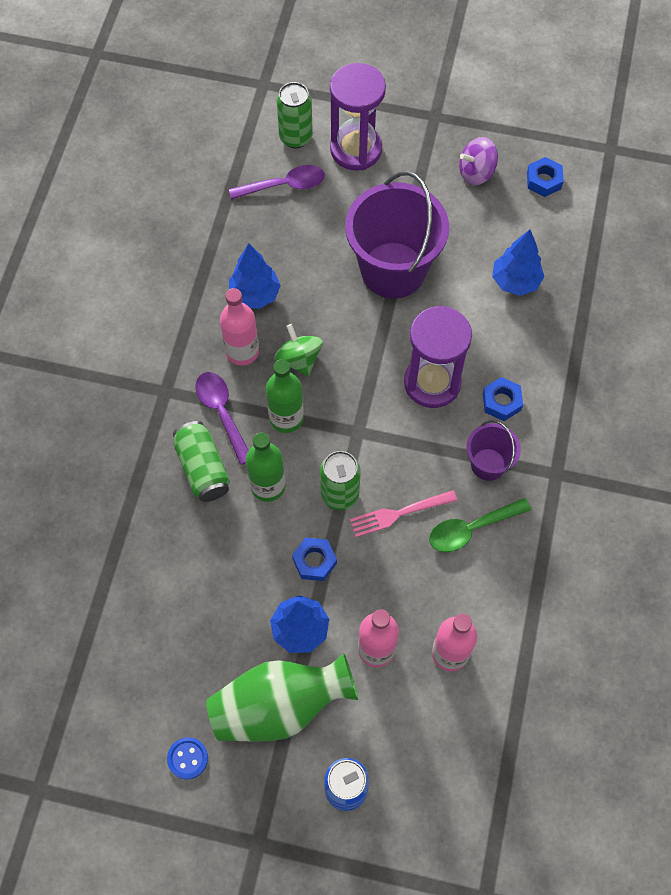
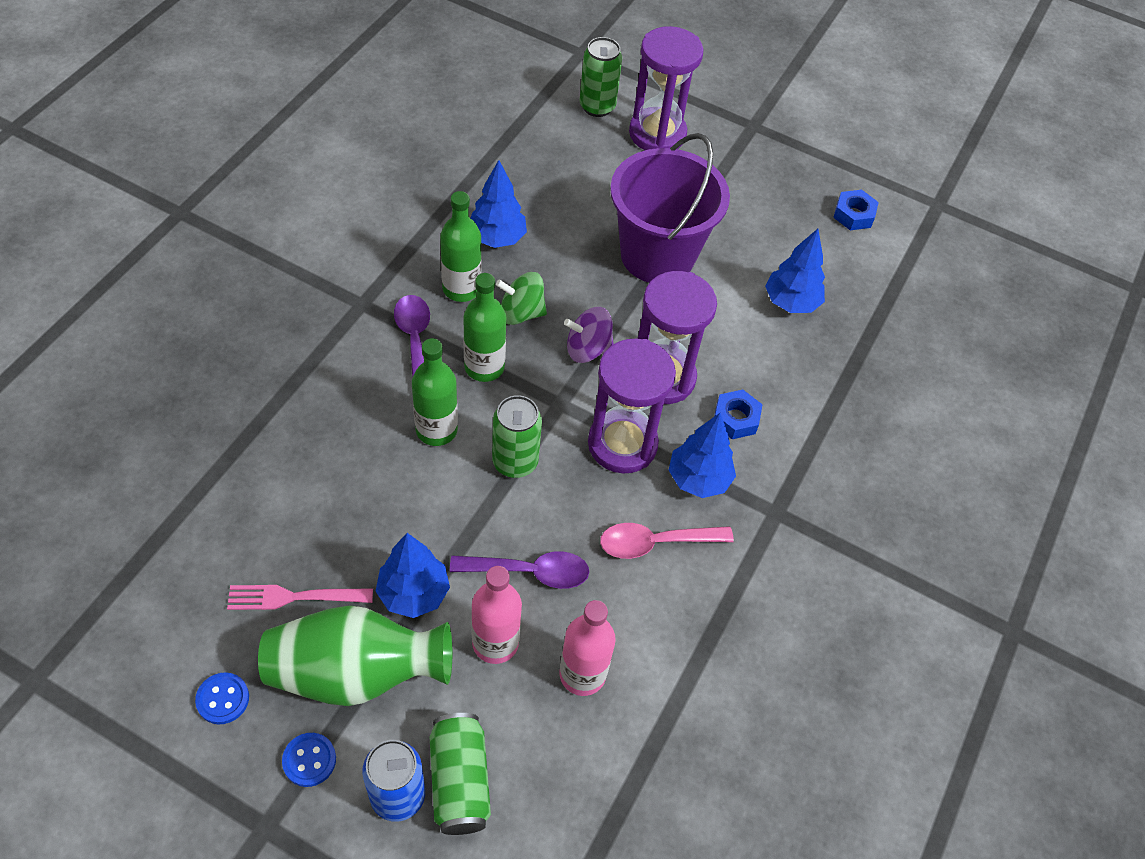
camera: 10 degrees right, 10 degrees down
green can [173,421,230,502] -> green can moved to [430,713,491,835]
pink bottle [220,288,259,366] -> green bottle [440,191,482,302]
purple spoon [229,165,325,200] -> purple spoon moved to [450,551,589,589]
green spinning top [274,324,323,376] -> green spinning top turned 75 degrees counterclockwise [496,272,547,325]
blue nut [292,537,337,581] -> none
pink fork [349,490,457,537] -> pink fork moved to [227,585,373,610]
green spoon [429,498,531,552] -> pink spoon [600,523,734,559]
purple spinning top [459,137,498,185] -> purple spinning top moved to [564,307,614,363]
purple bucket [466,420,521,481] -> blue tree [669,413,736,498]
none -> blue button [282,733,336,787]
none -> purple hourglass [588,339,676,474]

